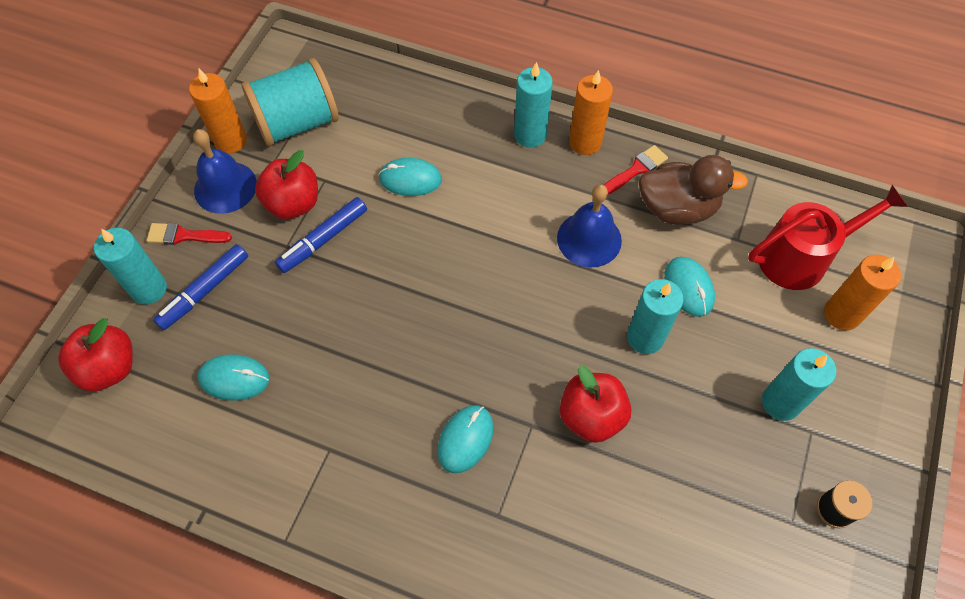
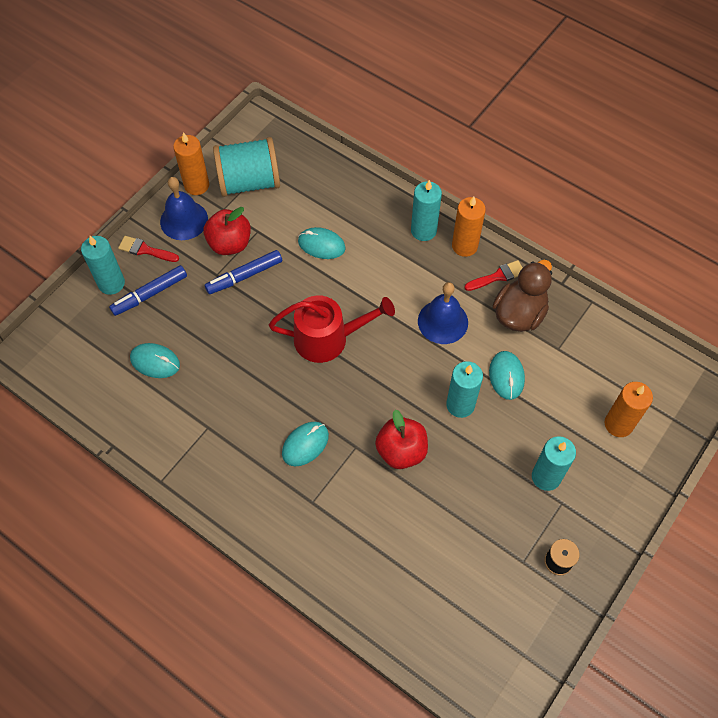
camera: 15 degrees right, 0 degrees up
red apple [58,318,133,391] -> none
brown duck [639,155,748,225] -> brown duck turned 75 degrees counterclockwise [493,260,552,332]
red watering can [748,185,908,290] -> red watering can moved to [269,295,395,363]

